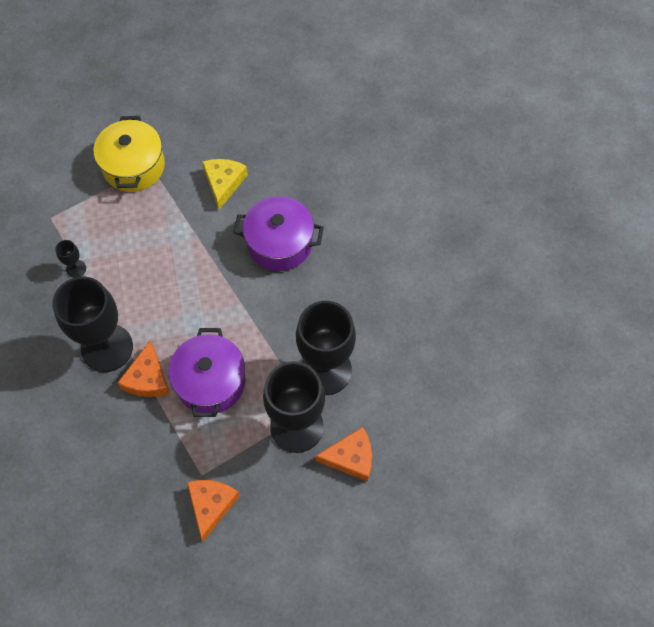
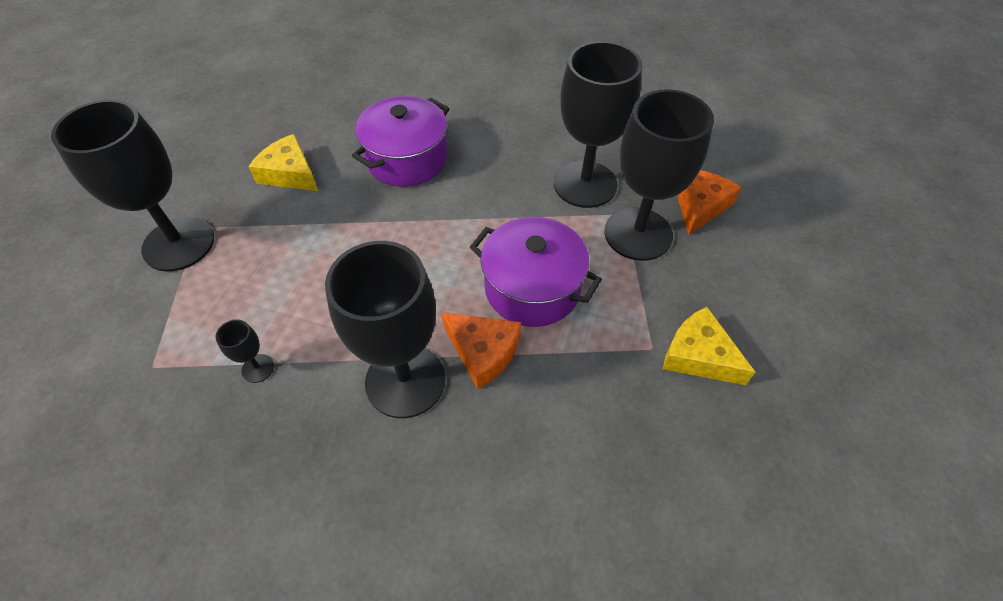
camera: 60 degrees left, 10 degrees down
yellow pot [93,116,165,192] -> black goblet [51,99,214,272]
orange cheese [187,480,240,542] -> yellow cheese [663,307,755,385]

